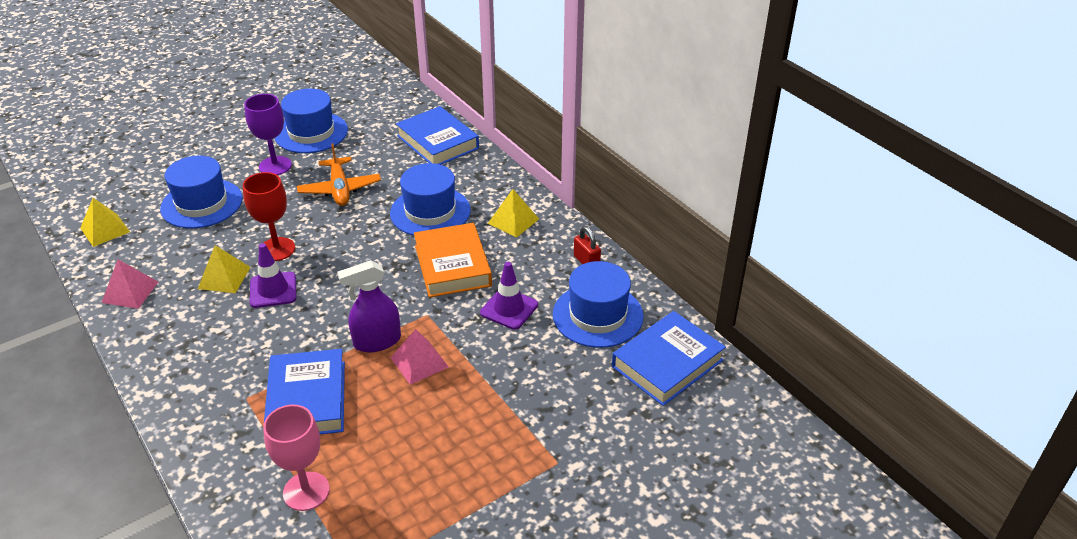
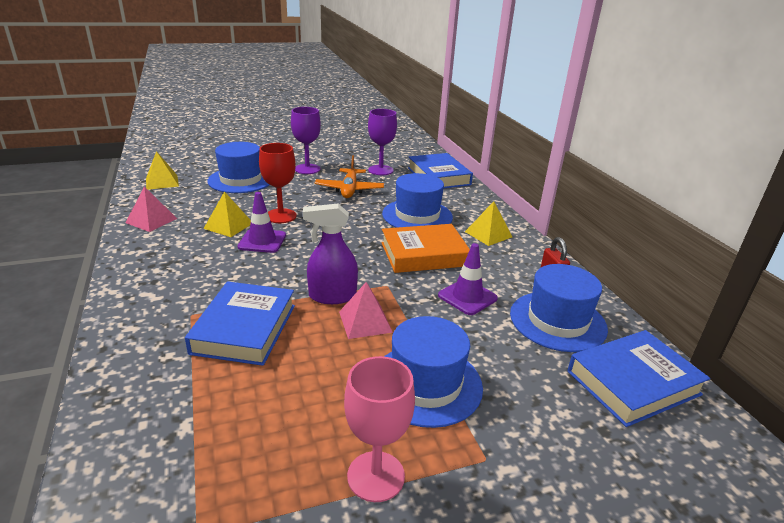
camera: 15 degrees right, 10 degrees down
pink goblet [263,404,330,511] -> pink goblet moved to [344,356,415,502]
blue hat [275,89,348,153] -> blue hat moved to [384,316,483,428]
orange book [414,223,492,298] -> orange book turned 75 degrees clockwise [381,224,470,273]
none -> purple goblet [368,109,397,175]

